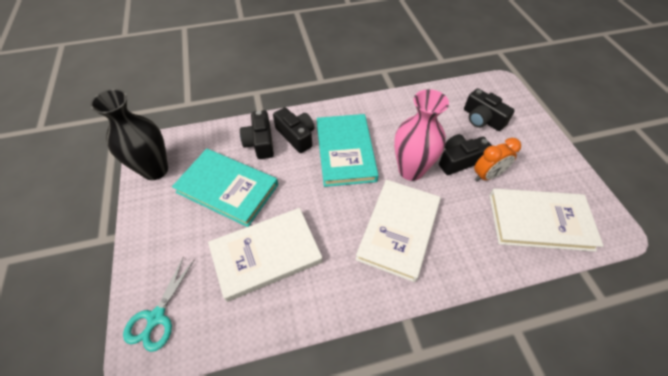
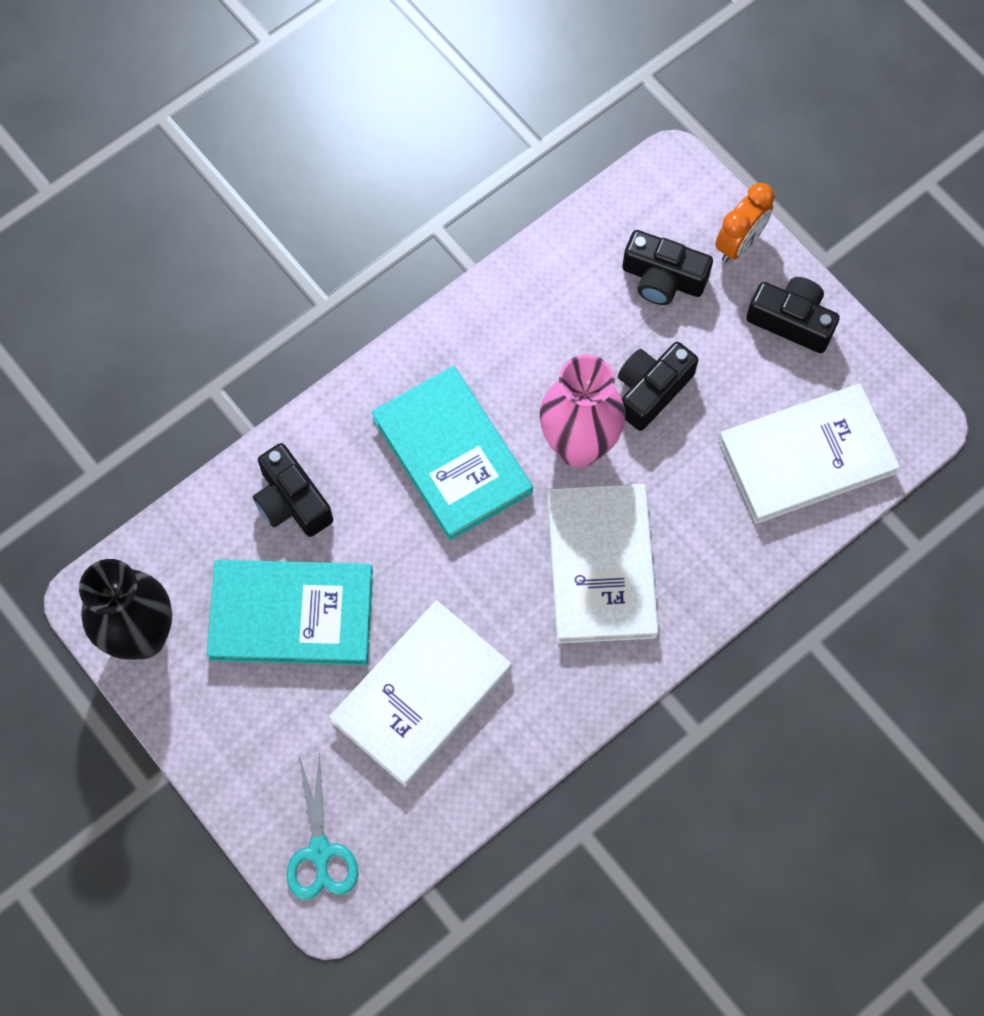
camera: 25 degrees left, 15 degrees up
black camera [273,107,314,153] -> black camera moved to [746,277,840,353]
orange clock [474,138,521,181] -> orange clock moved to [715,183,775,262]

